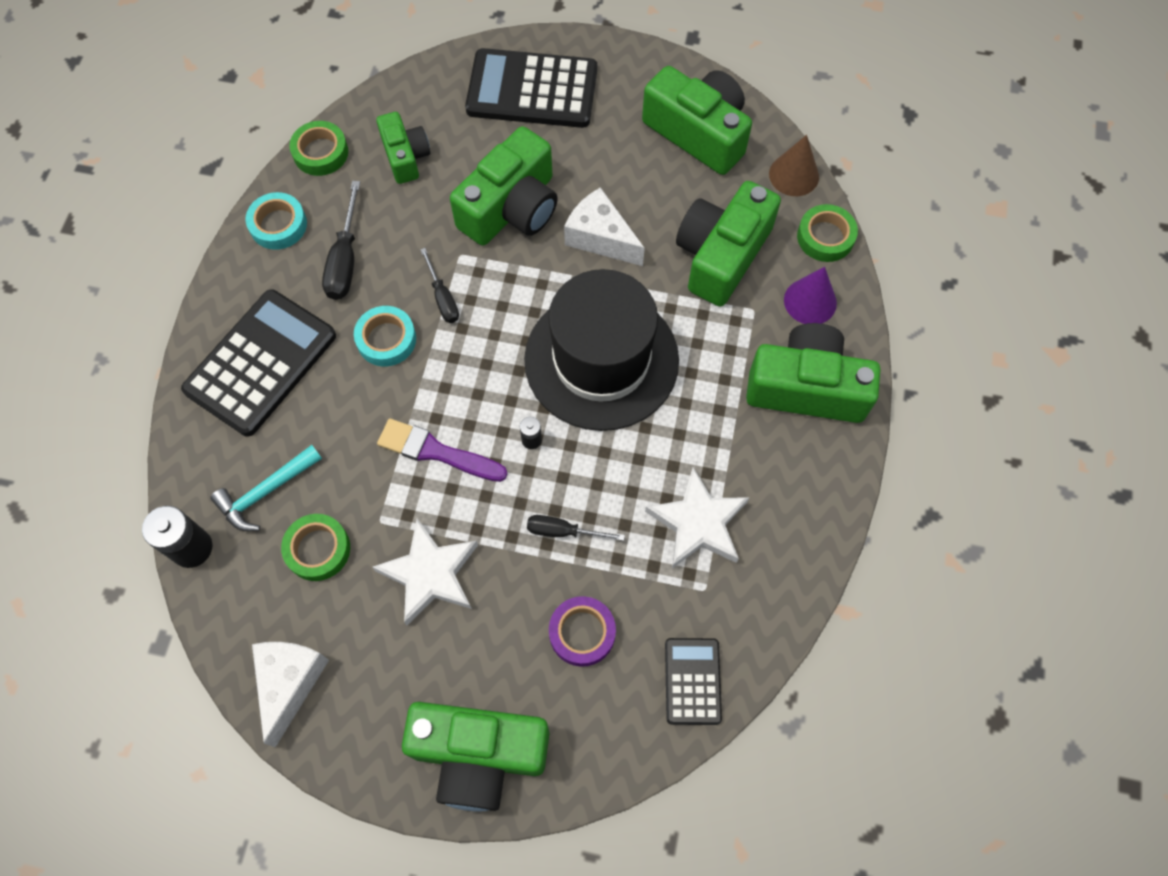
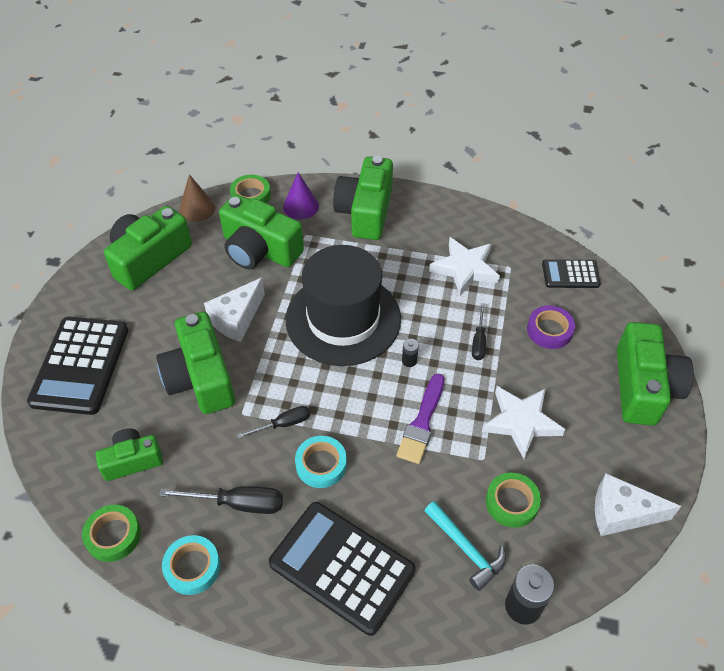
camera: 90 degrees left, 15 degrees down
green camera [450,126,558,246] -> green camera turned 150 degrees counterclockwise [156,311,235,414]

